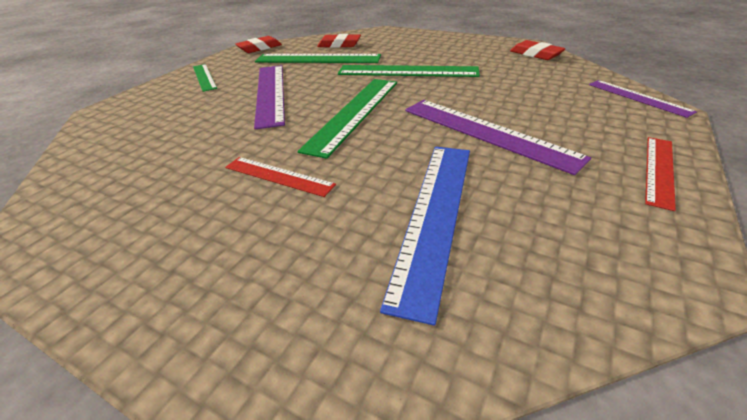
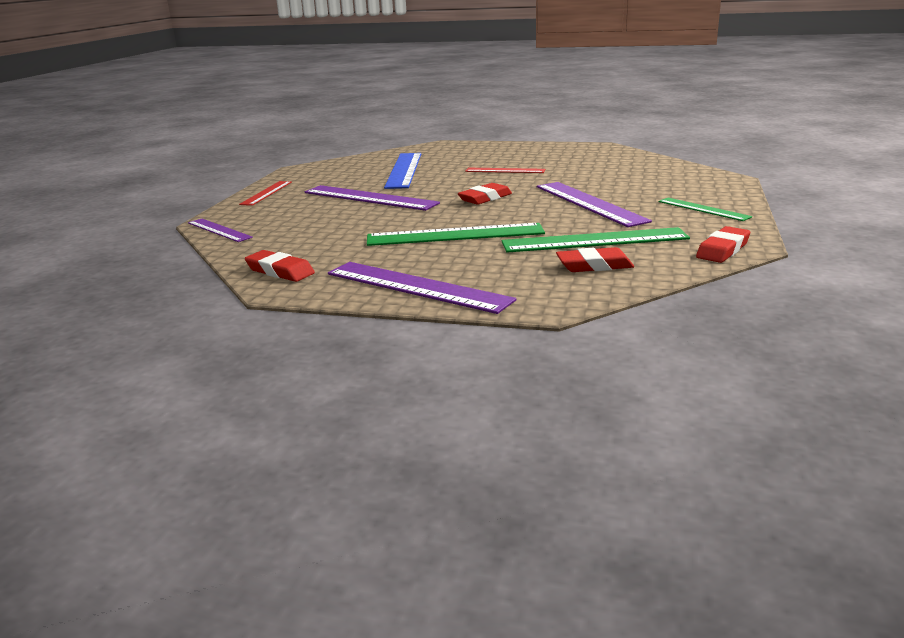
camera: 165 degrees right, 15 degrees down
green ruler [298,79,397,159] -> red eraser [458,183,512,205]
none -> purple ruler [328,262,517,314]

